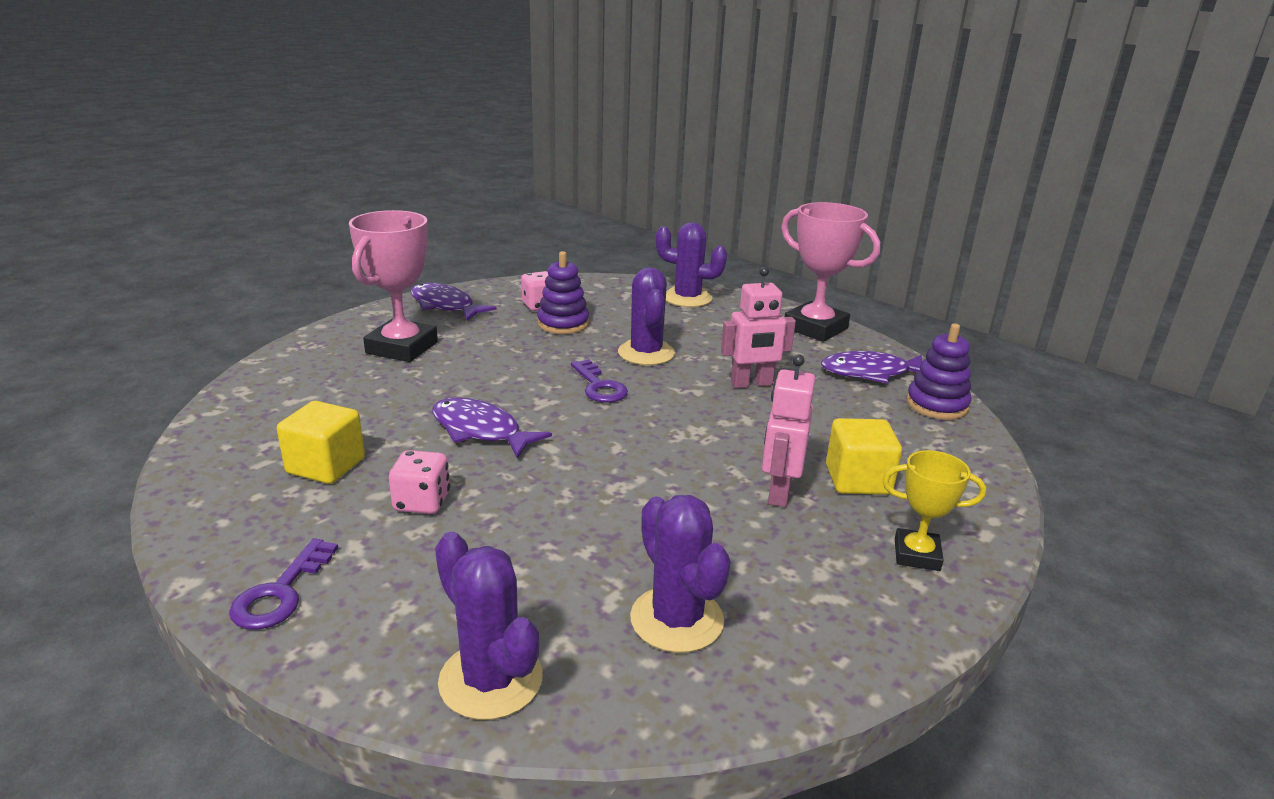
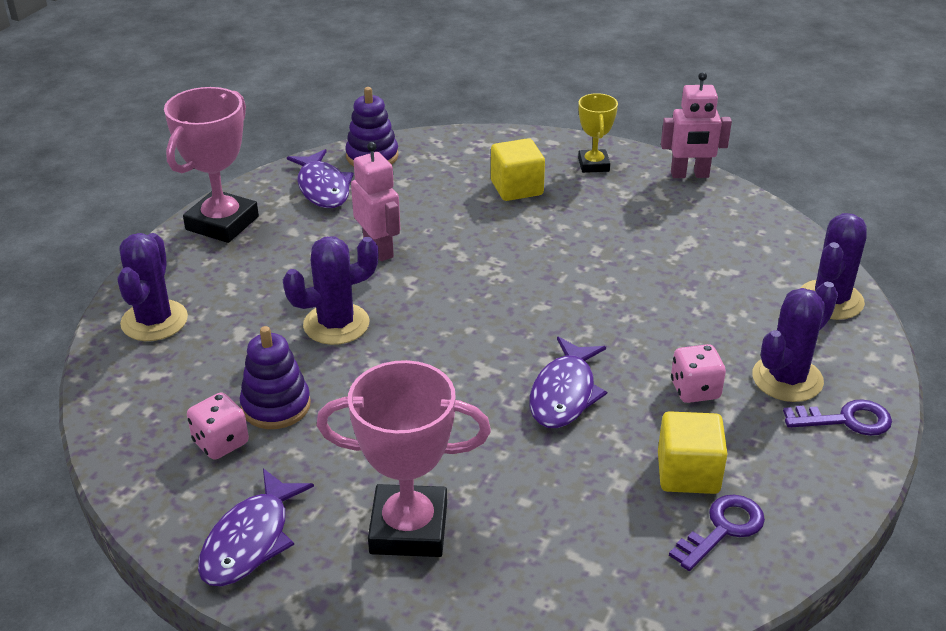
camera: 105 degrees left, 10 degrees up
purple key [571,359,628,403] -> purple key moved to [669,495,765,571]
purple cactus [630,495,731,653] -> purple cactus moved to [752,282,838,402]
pink robot [762,354,815,507] -> pink robot moved to [661,72,732,178]

